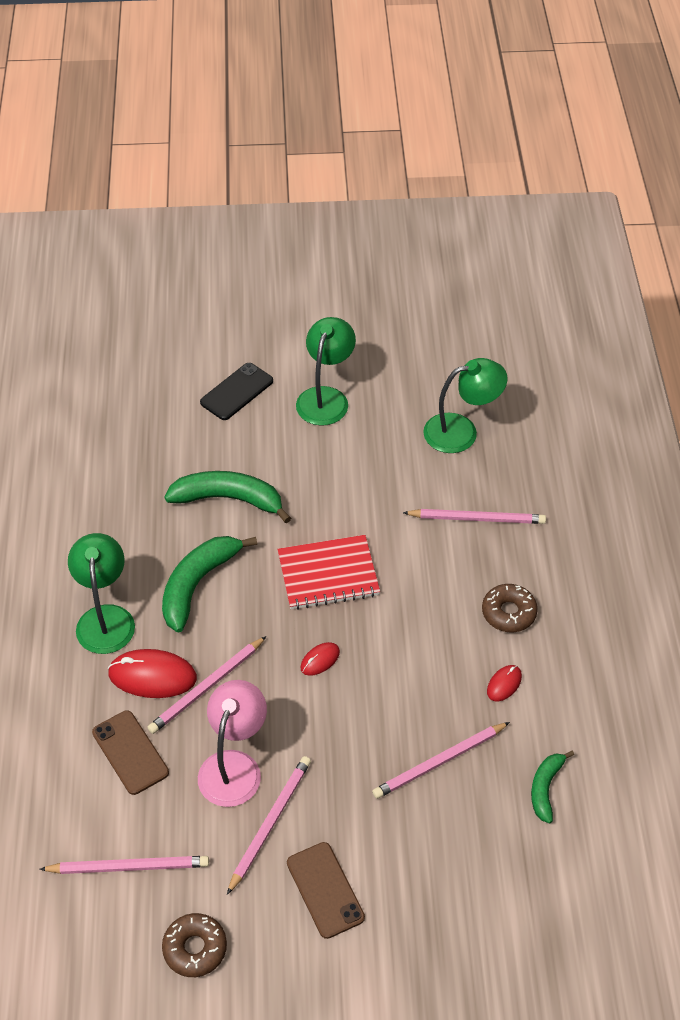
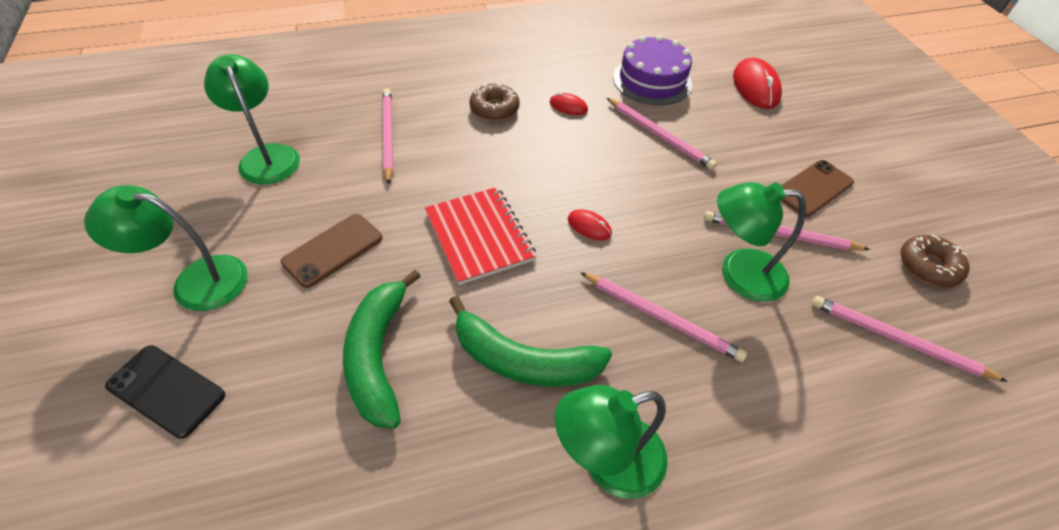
camera: 105 degrees left, 0 degrees up
pink pencil [39,856,209,874] -> pink pencil turned 45 degrees counterclockwise [812,296,1008,382]
brown phone [92,710,169,795] -> brown phone moved to [281,214,382,288]
red mouse [108,649,197,698] -> red mouse moved to [733,57,782,109]
pink lamp [198,680,267,807] -> green lamp [717,182,806,302]
green banana [531,751,574,823] -> purple cake [613,35,692,105]

